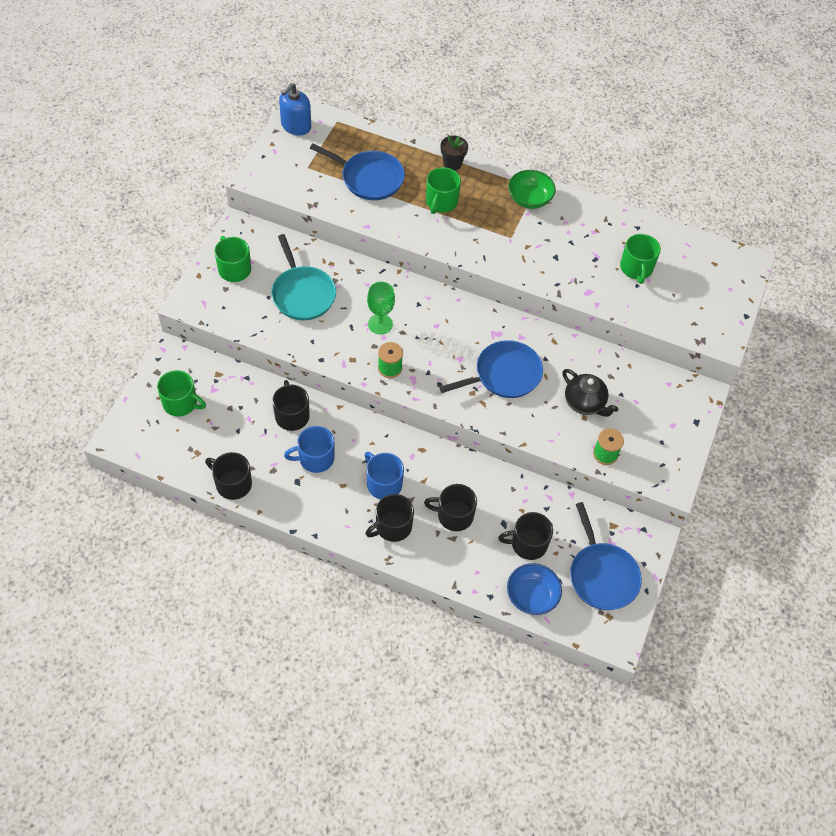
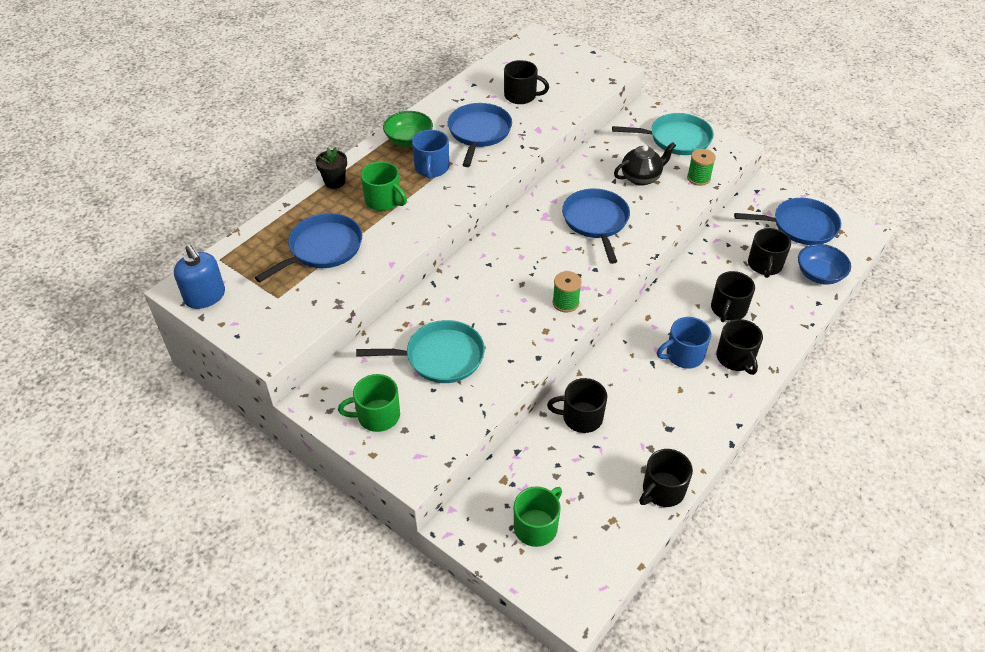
camera: 70 degrees left, 10 degrees down
blue mug [284,426,335,473] -> blue mug moved to [412,130,449,179]
green goblet [367,282,395,334] -> none
green mug [620,234,661,284] -> black mug [504,60,549,104]
none -> blue pan [448,103,512,167]
none -> turquoise pan [612,113,714,155]

